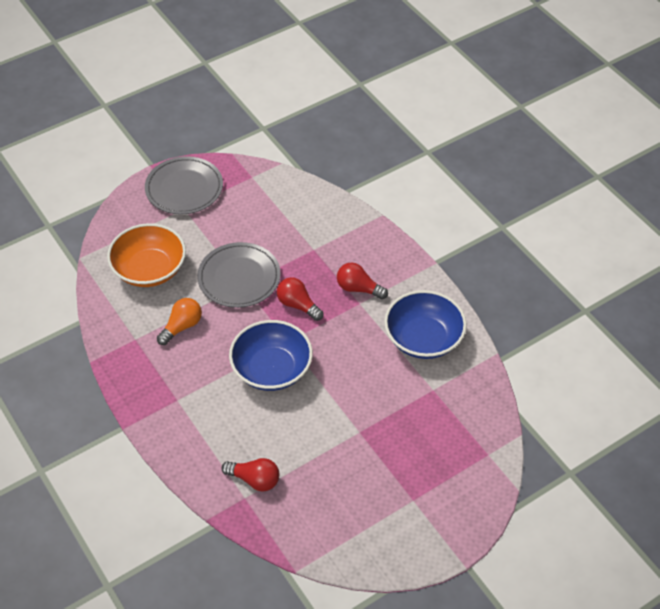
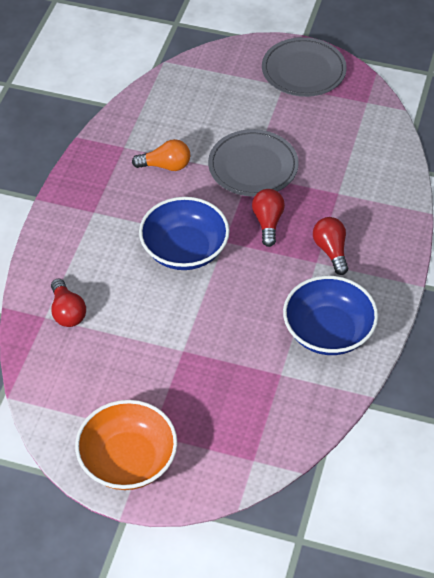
camera: 50 degrees right, 0 degrees up
orange bowl [107,223,186,287] -> orange bowl moved to [75,400,177,490]

